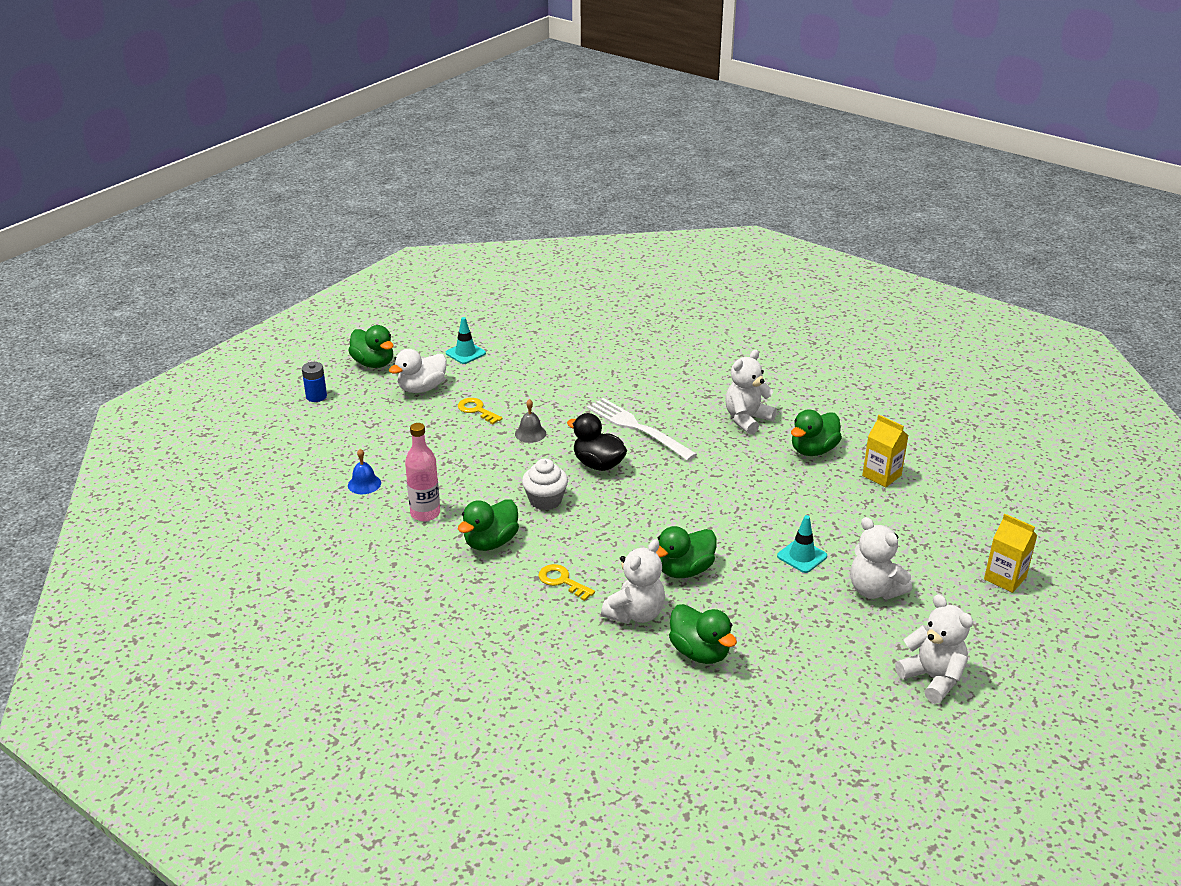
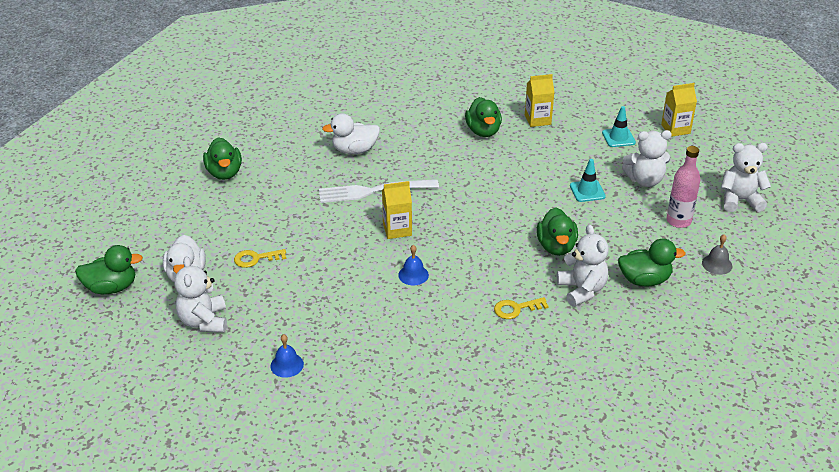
camera: 55 degrees left, 5 degrees up
blue battery [302,362,327,402] -> none
pink bottle [405,423,440,521] -> pink bottle moved to [666,146,701,228]
turquoise traffic cone [446,317,486,364] -> turquoise traffic cone moved to [602,106,636,147]
green duck [458,499,519,551] -> green duck moved to [203,137,242,180]
grey bell [515,399,546,443] -> grey bell moved to [702,234,732,275]
white cupcake [522,459,568,510] -> blue bell [398,245,429,285]
black duck [567,413,627,471] -> yellow carton [382,181,412,239]
white teddy bear [725,350,777,435] -> white teddy bear moved to [174,256,227,333]
none -> white duck [322,113,380,154]

